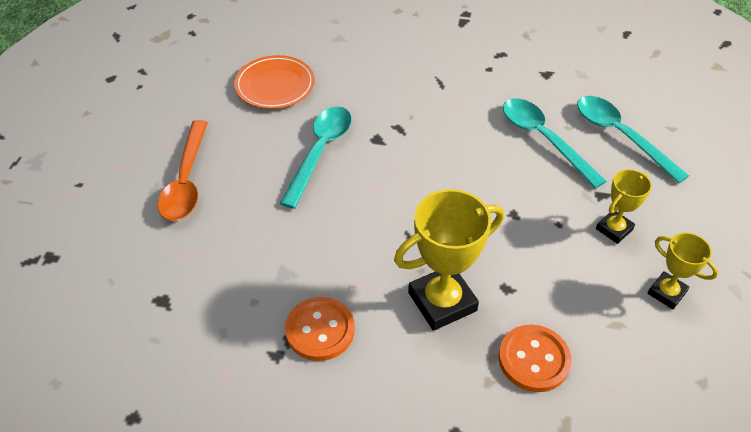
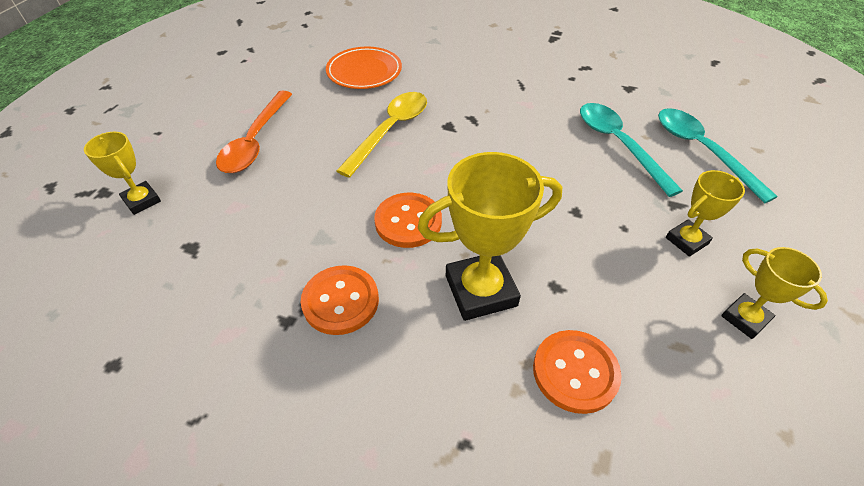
camera: 10 degrees right, 0 degrees up
turquoise spoon [279,106,352,209] -> yellow spoon [336,92,427,178]
none -> yellow trophy [84,132,161,215]
none -> orange button [374,193,442,248]

